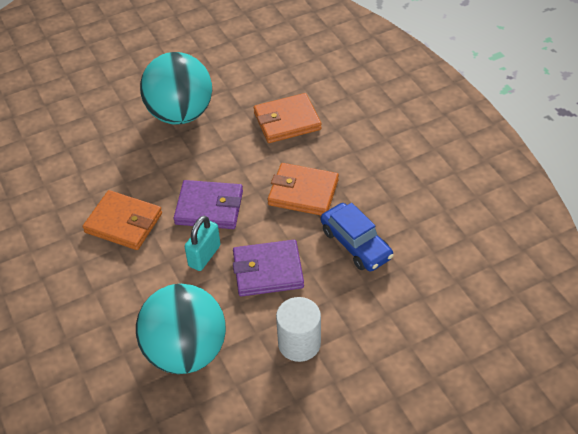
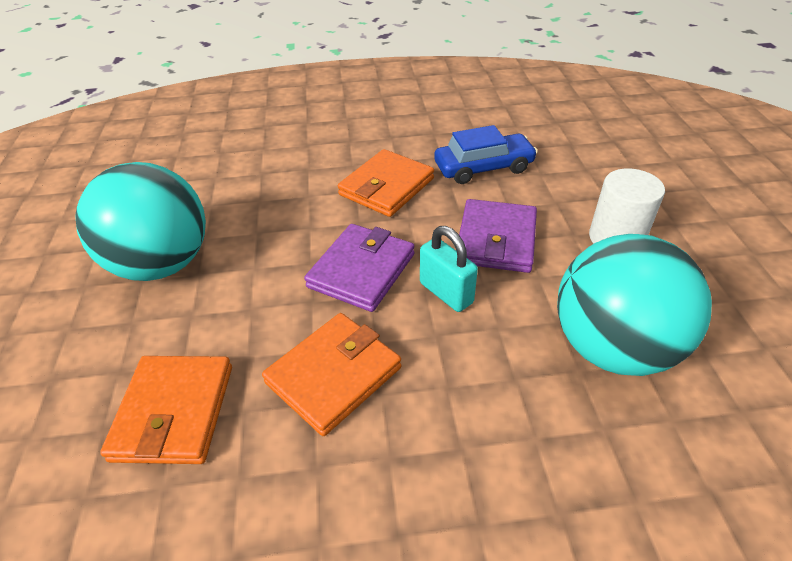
camera: 70 degrees left, 5 degrees down
orange wallet [254,93,322,143] -> orange wallet moved to [100,356,232,464]

